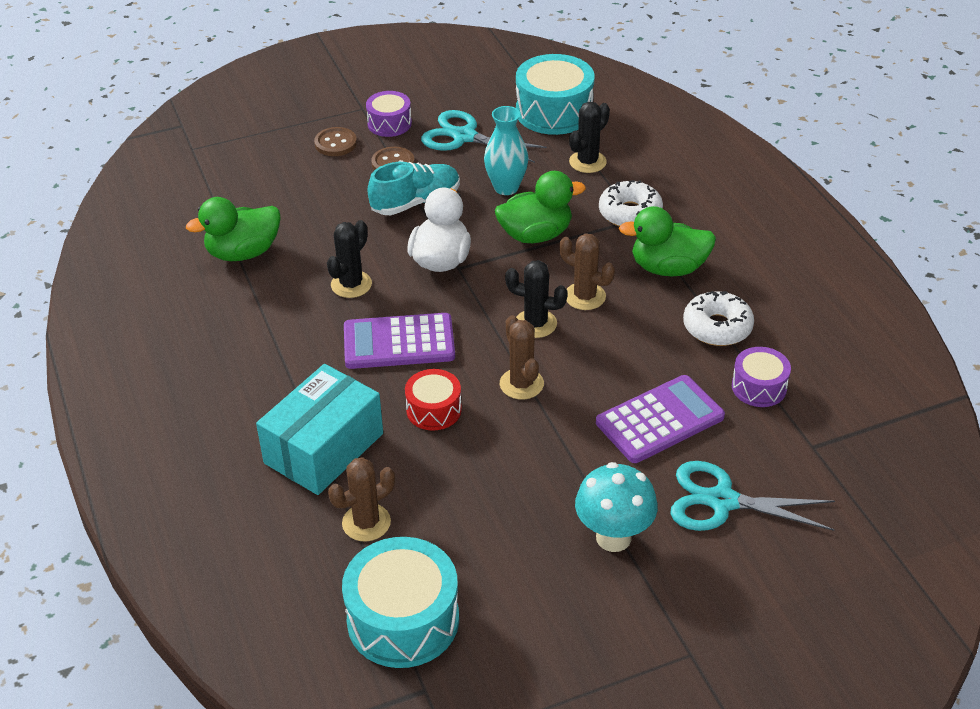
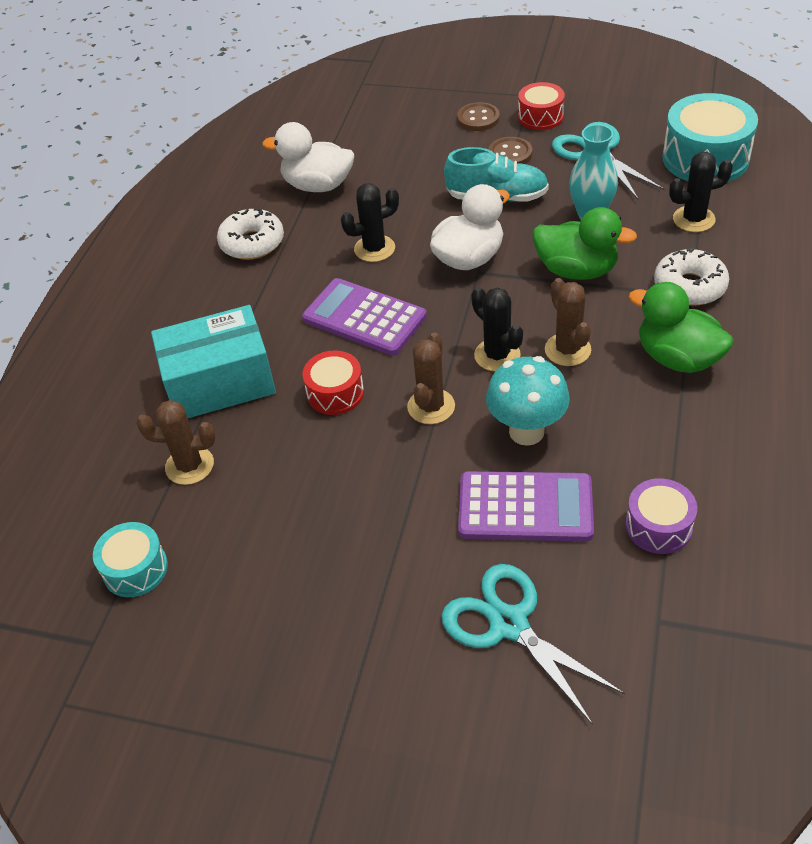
camera: 40 degrees right, 5 degrees up
green duck [186,197,281,261] -> white duck [262,122,354,192]
turquoise drum [342,537,459,668] -> turquoise drum [93,522,168,597], size x0.57
purple drum [366,91,412,137] -> red drum [518,82,565,130]
turquoise mushroom [575,462,658,552] -> turquoise mushroom moved to [486,356,570,446]
white donut [683,291,754,346] -> white donut moved to [217,208,284,260]

